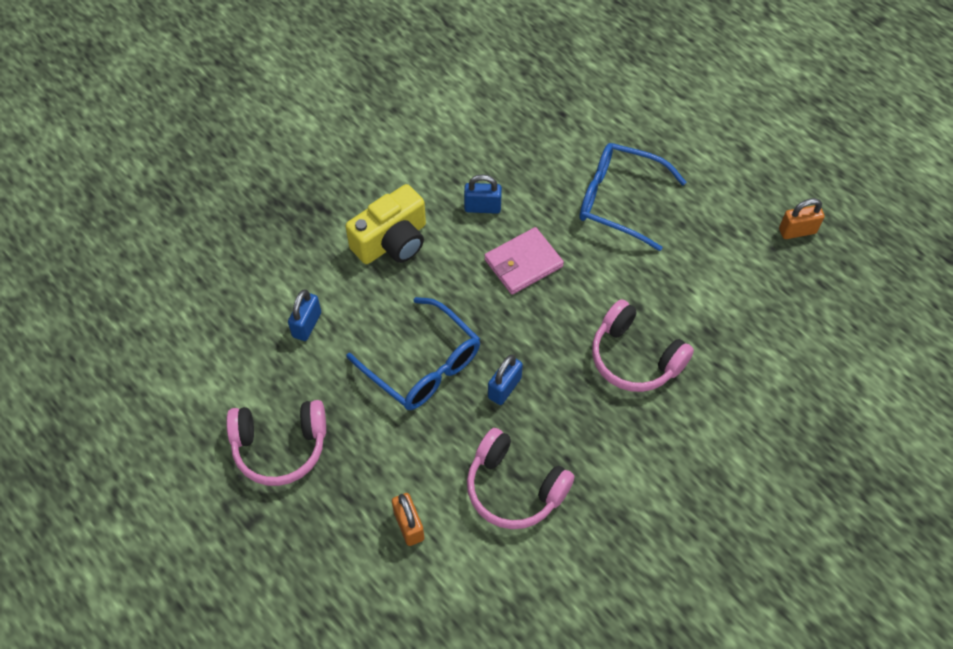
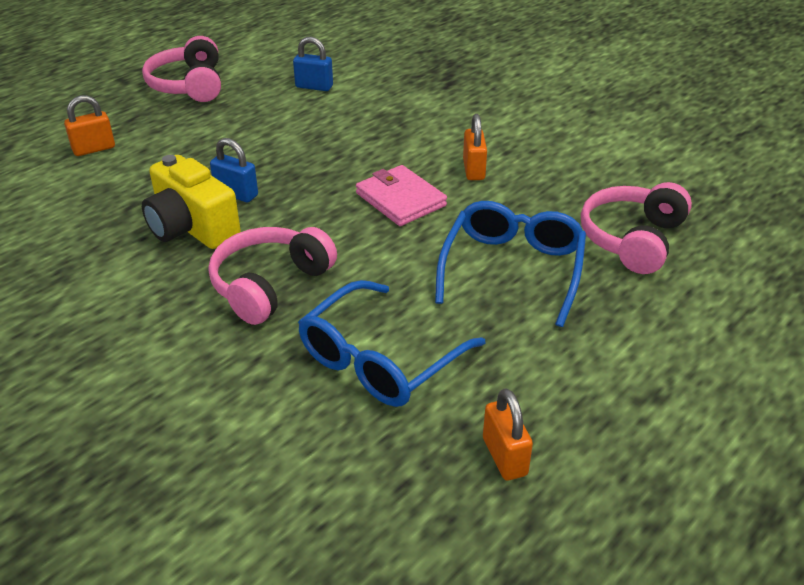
camera: 85 degrees right, 20 degrees down
yellow camera [345,184,426,264] -> yellow camera moved to [142,155,241,249]
blue glasses [347,297,480,410] -> blue glasses moved to [298,280,485,407]
blue padlock [464,174,502,214] -> orange padlock [463,114,487,180]
pink headphones [467,428,574,529] -> pink headphones moved to [581,182,692,274]

